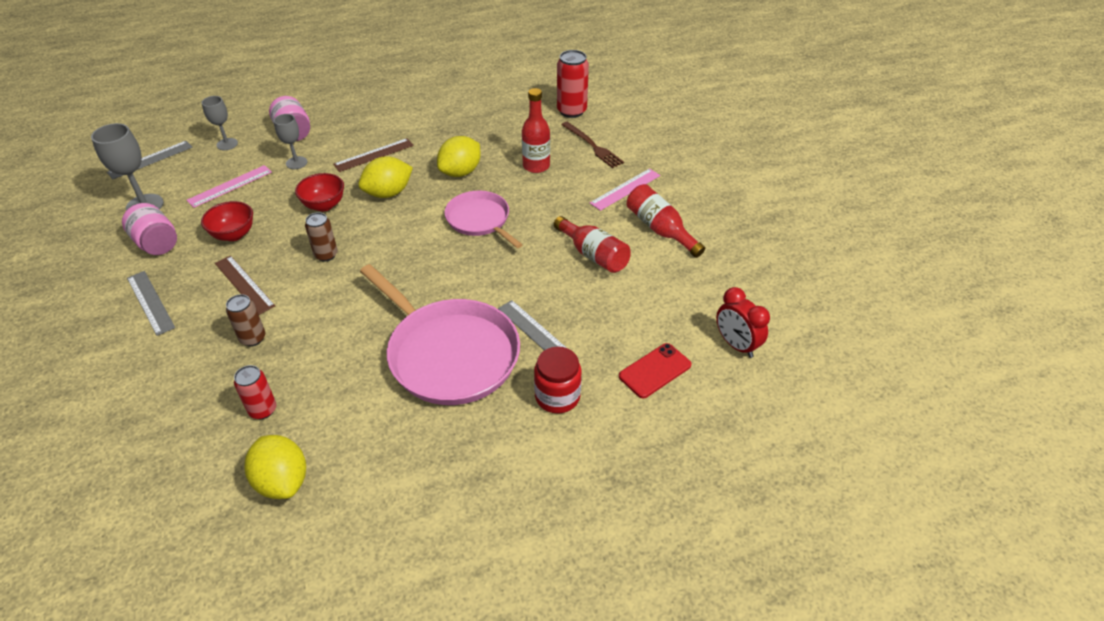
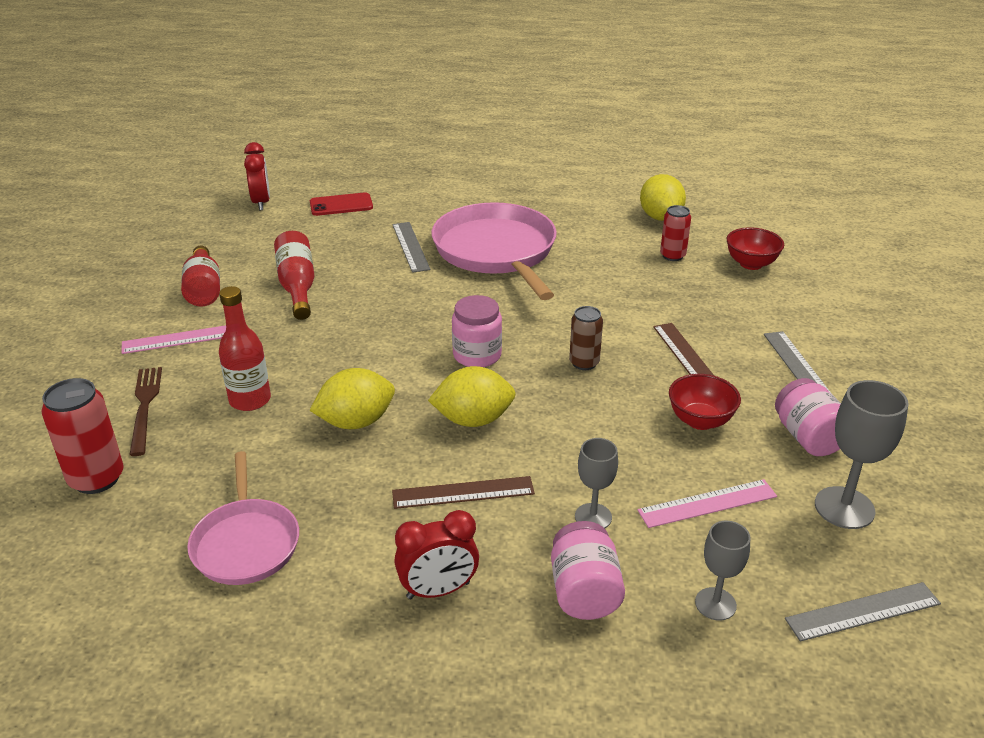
camera: 155 degrees left, 10 degrees down
brown can [226,294,265,346] -> none
red bowl [295,173,344,211] -> red bowl moved to [727,227,784,270]
pink pan [444,191,523,248] -> pink pan moved to [187,451,299,585]
red jar [534,346,581,413] -> none
none -> red clock [394,510,479,599]
none -> pink jar [452,295,502,367]

